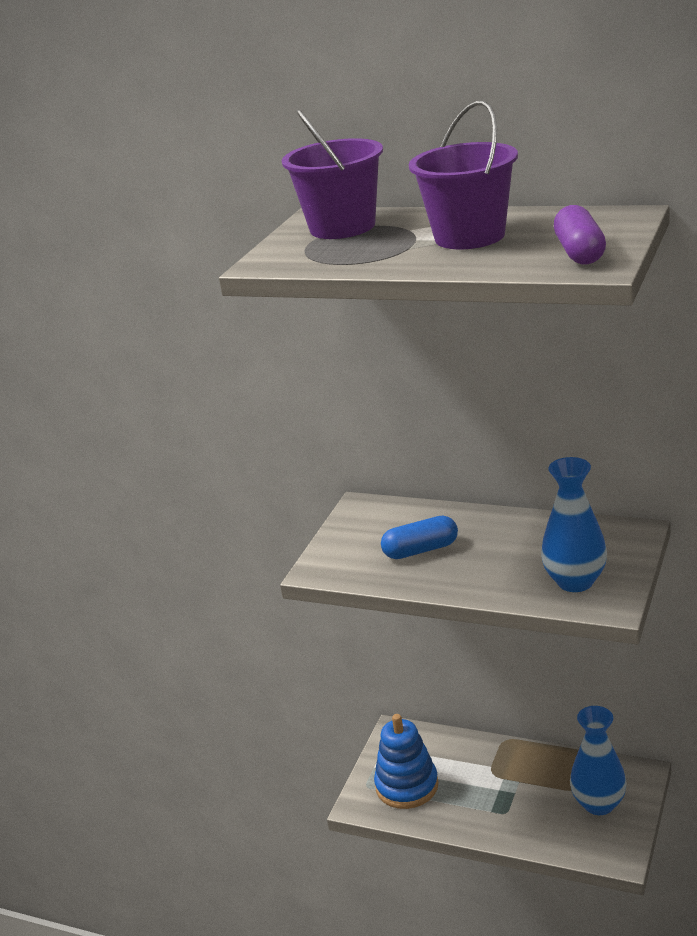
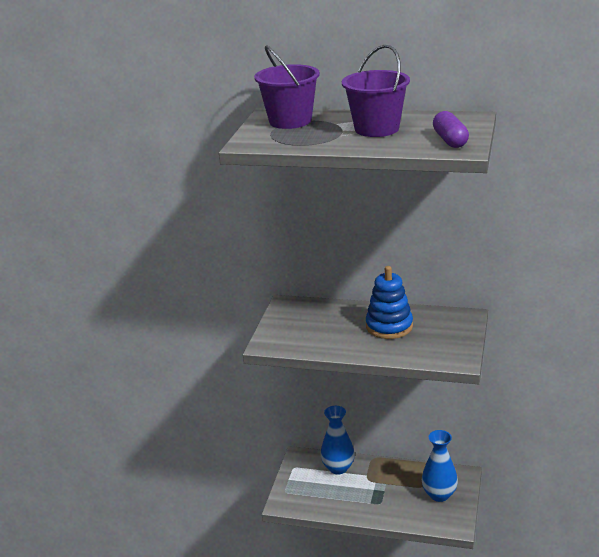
camera: 10 degrees left, 0 degrees up
blue stacking toy [374,714,439,809] -> blue stacking toy moved to [366,266,413,339]
blue capsule [381,516,458,559] -> none
blue vase [541,457,607,592] -> blue vase moved to [321,406,355,475]

